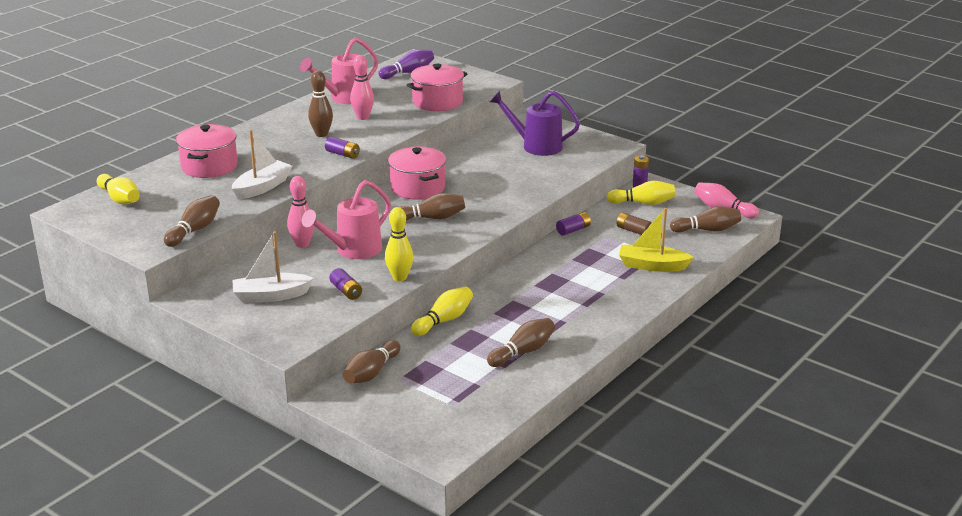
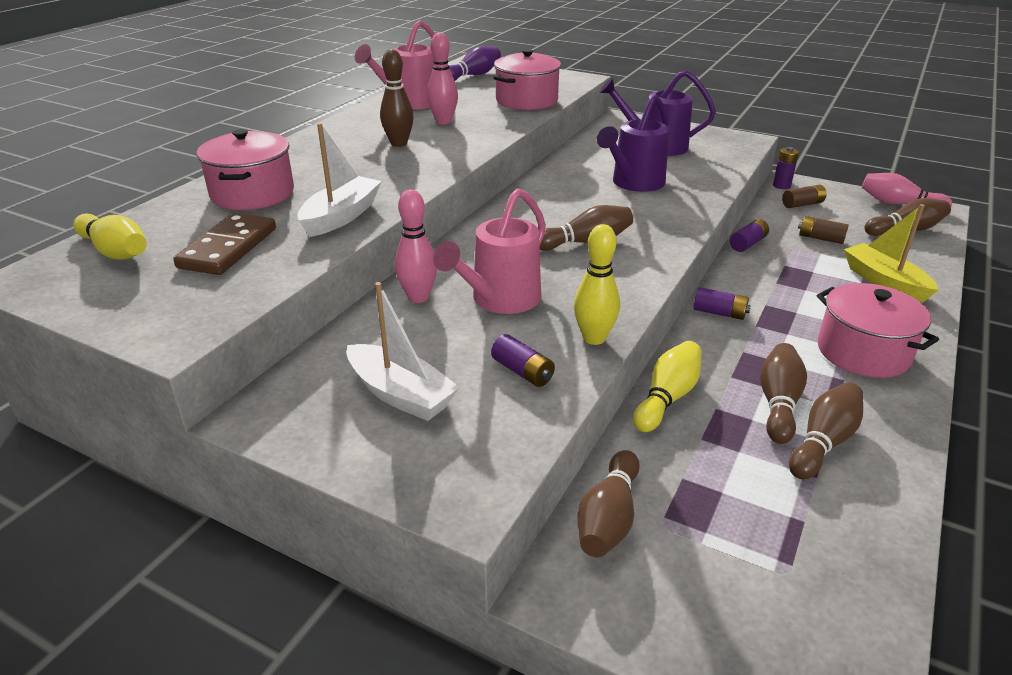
camera: 10 degrees left, 5 degrees up
brown bowling pin [164,195,220,247] -> brown bowling pin moved to [760,343,807,444]
white boat [232,231,314,303] -> white boat turned 120 degrees counterclockwise [347,282,460,421]
purple battery [325,137,360,159] -> purple battery moved to [694,287,751,320]
pink pot [388,147,446,200] -> pink pot moved to [817,283,939,378]
yellow bowling pin [606,181,675,205] -> brown battery [782,185,826,208]
yellow boat [619,208,694,272] -> yellow boat turned 60 degrees clockwise [844,204,939,303]
none -> brown domino [173,213,276,275]
none -> purple watering can [597,94,669,192]

